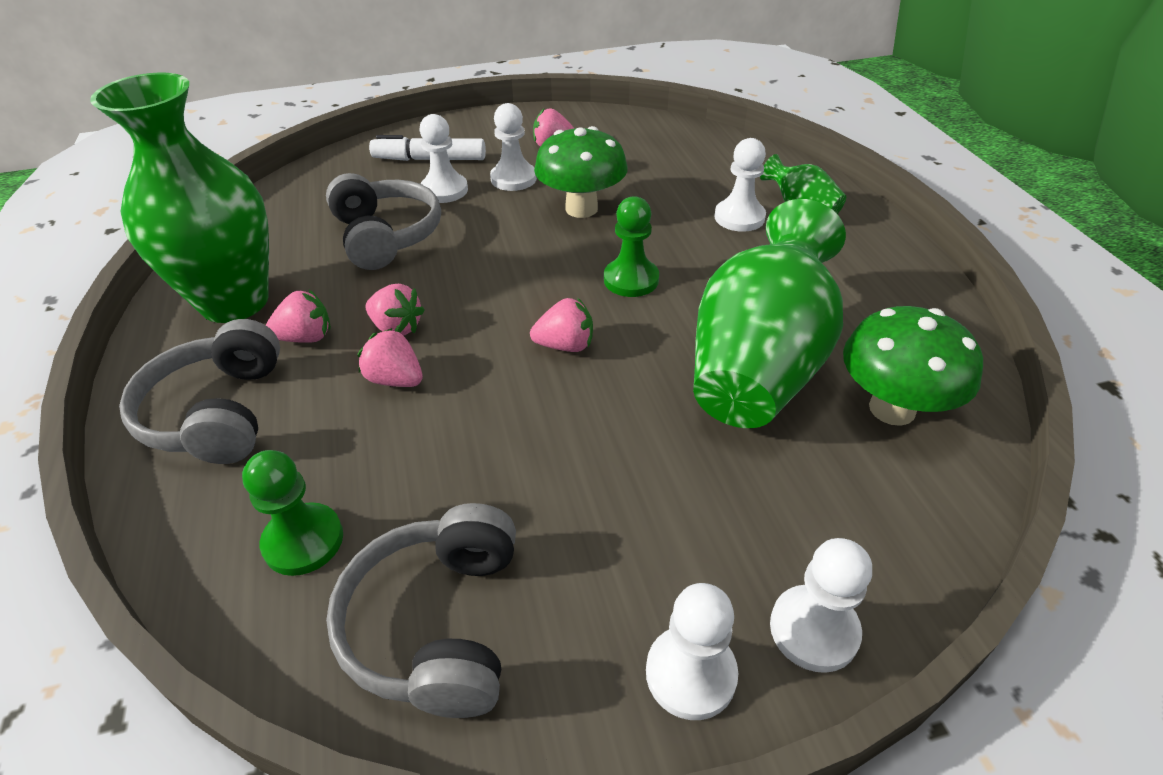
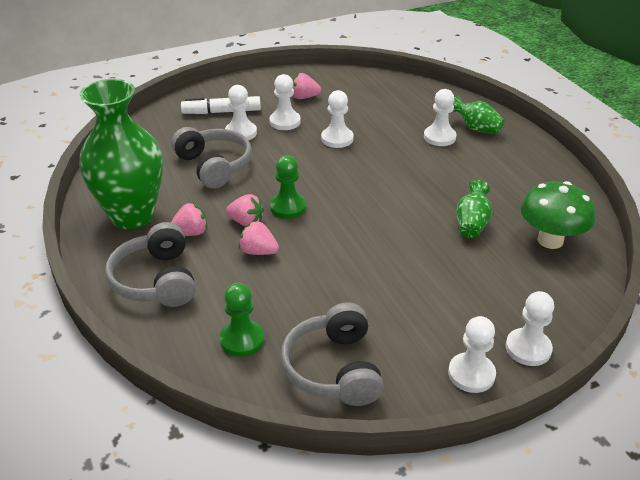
camera: 10 degrees left, 5 degrees down
pink strawberry [530,298,593,352] -> none
green mushroom [534,126,628,218] -> white pawn [321,90,354,148]
green pawn [604,196,659,297] -> green pawn moved to [270,155,307,219]
green vase [693,199,846,428] -> green vase [456,180,492,238], size x0.45

